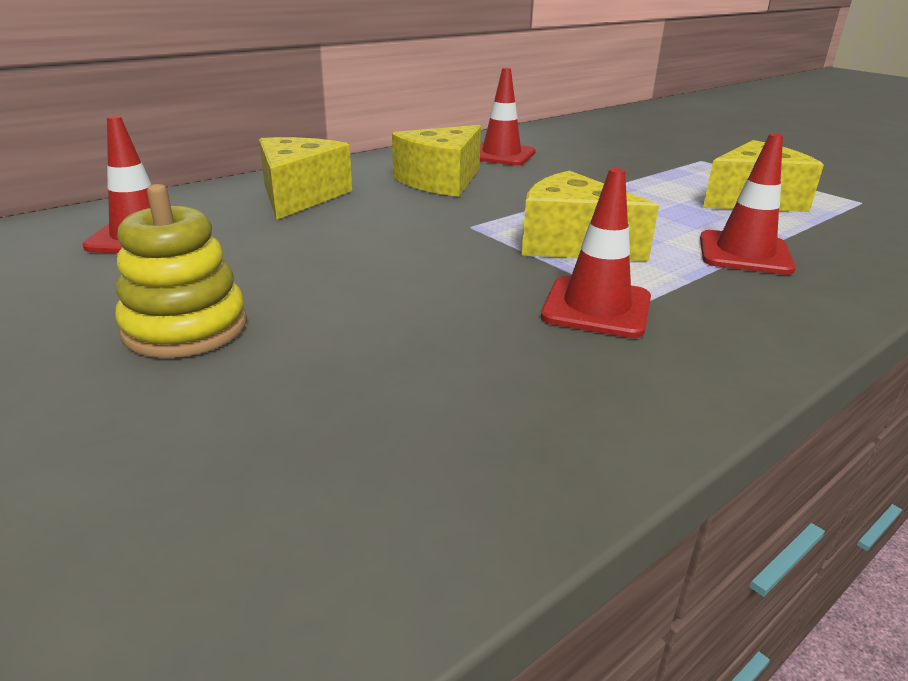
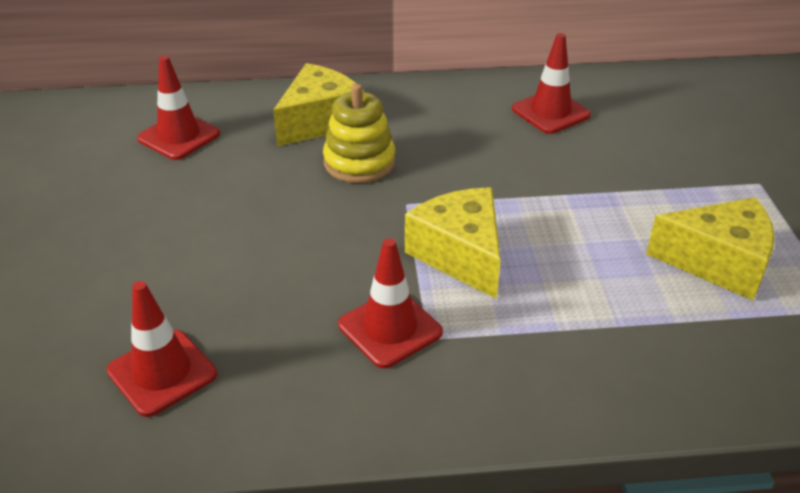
camera: 35 degrees right, 10 degrees up
yellow stacking toy [115,184,247,358] -> yellow stacking toy moved to [323,84,395,183]
yellow cheese [392,125,481,197] -> none
red traffic cone [700,134,796,275] -> red traffic cone moved to [107,281,217,417]

